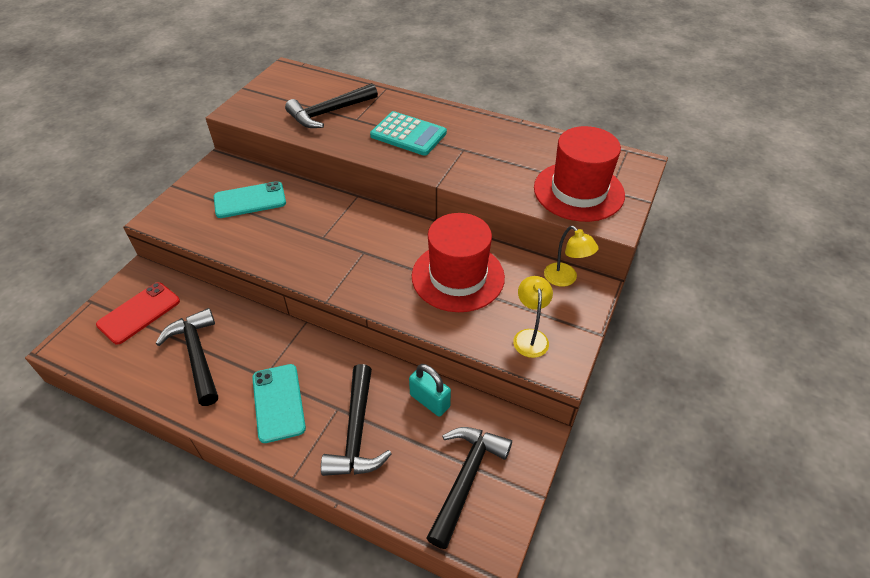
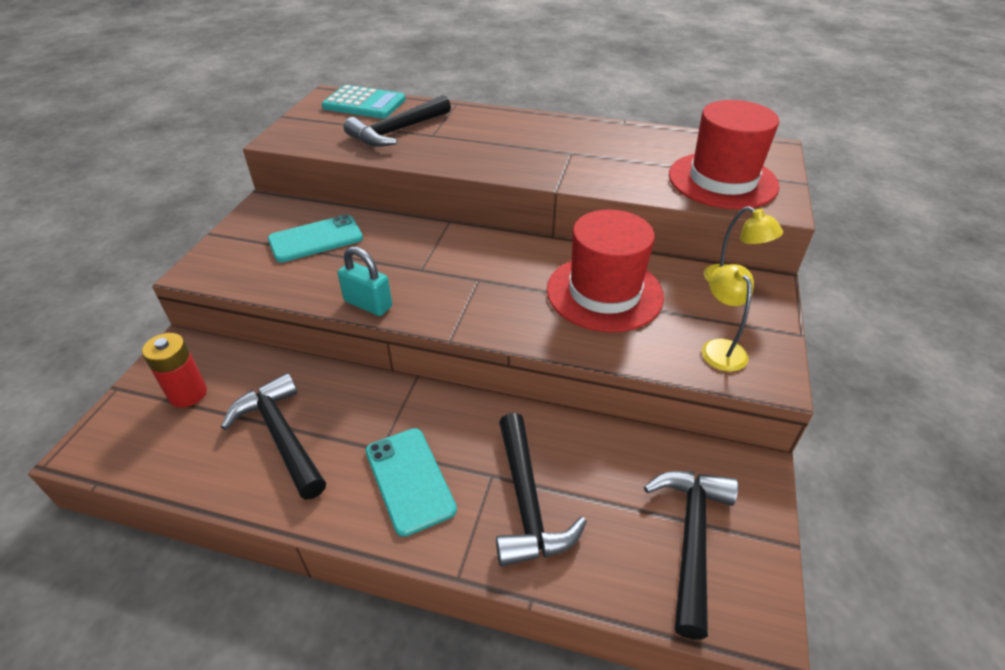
camera: 10 degrees left, 5 degrees down
red phone [96,282,180,345] -> red battery [142,333,207,408]
turquoise calculator [370,111,447,156] -> turquoise calculator moved to [322,85,406,119]
turquoise padlock [409,364,451,416] -> turquoise padlock moved to [338,246,392,316]

